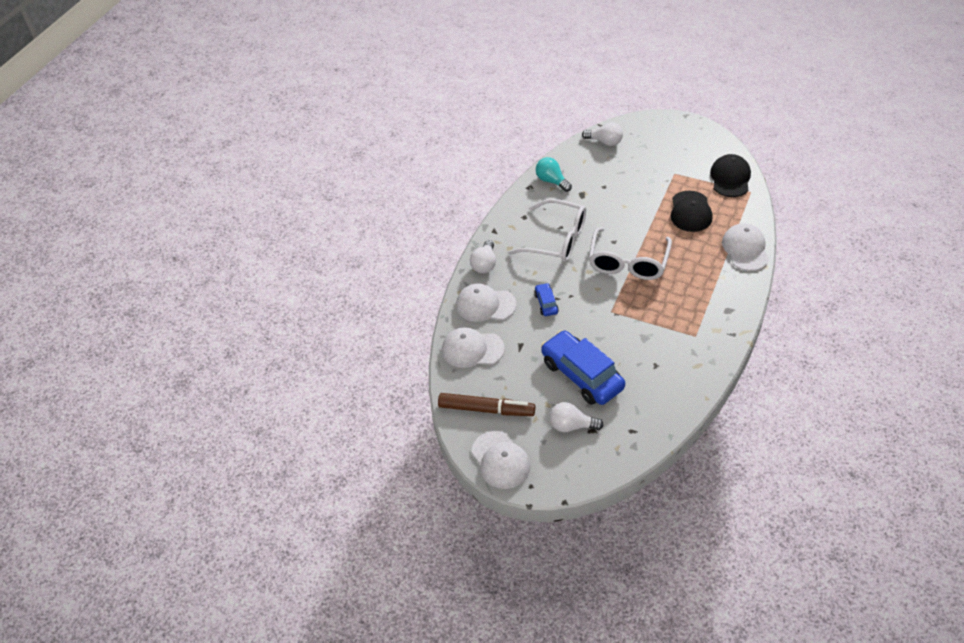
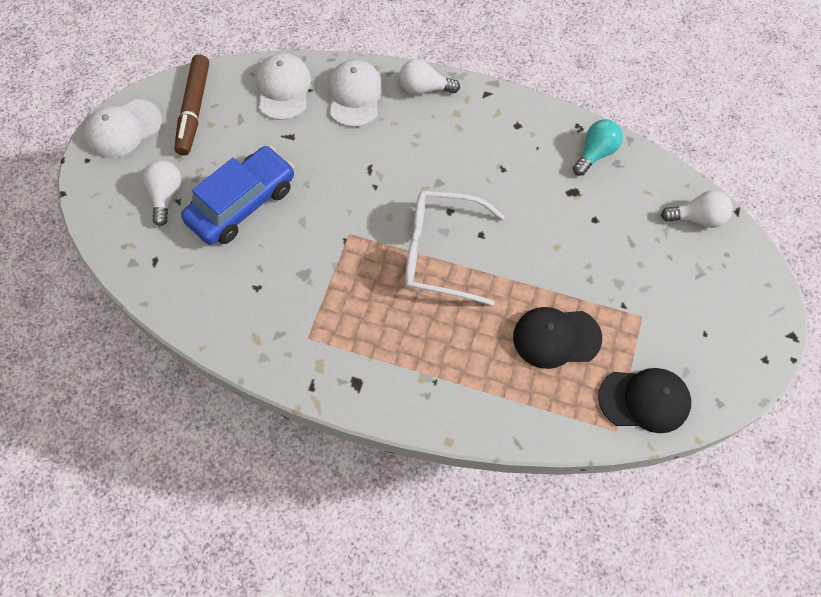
camera: 80 degrees right, 15 degrees up
white glasses [508,199,586,263] -> none
blue car [534,283,559,316] -> none
white light bulb [582,122,623,146] -> white light bulb turned 105 degrees counterclockwise [661,190,733,228]
white cap [722,223,769,271] -> none

